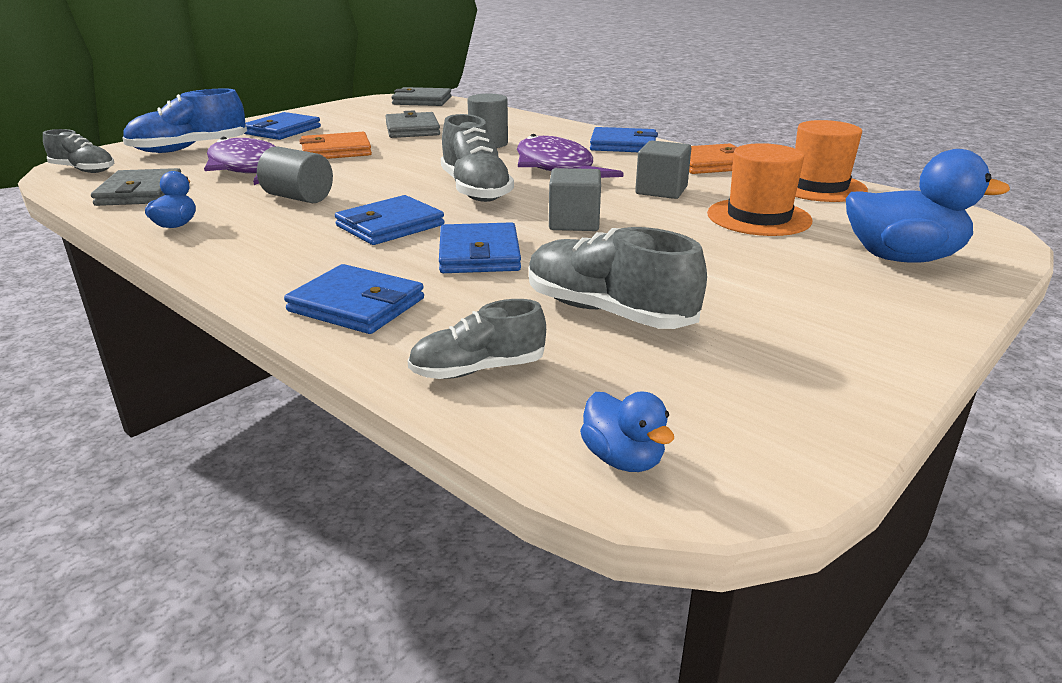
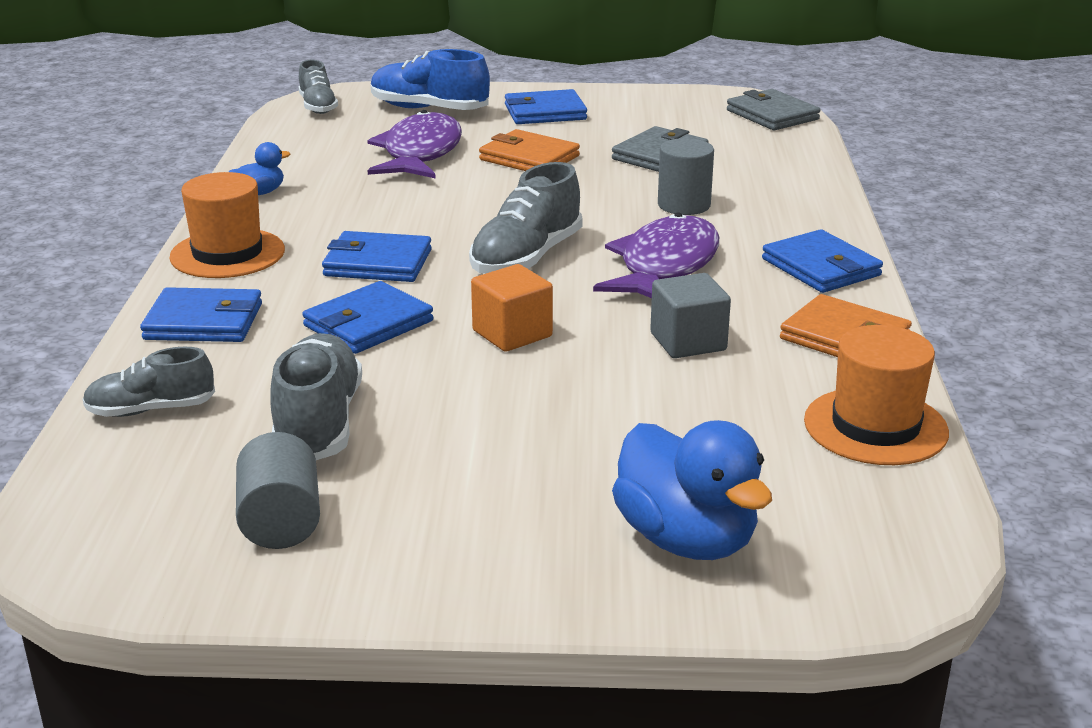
camera: 50 degrees right, 0 degrees up
grey wallet [91,168,181,206] -> none
grey cylinder [257,146,333,203] -> grey cylinder moved to [236,432,320,549]
blue wallet [284,264,424,334] -> blue wallet turned 75 degrees counterclockwise [140,287,262,342]
grey shoe [408,299,546,379] -> grey shoe turned 45 degrees counterclockwise [83,347,215,417]
grey cube [549,168,601,231] -> orange cube [471,264,553,352]
blue duck [580,391,674,472] -> none
orange hat [707,143,812,236] -> orange hat moved to [169,172,285,278]

